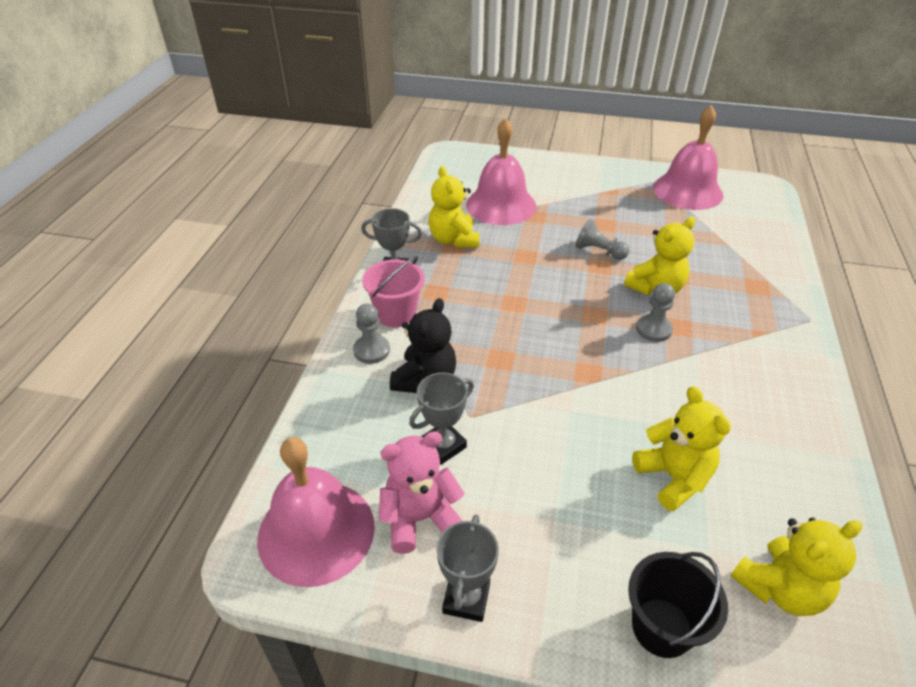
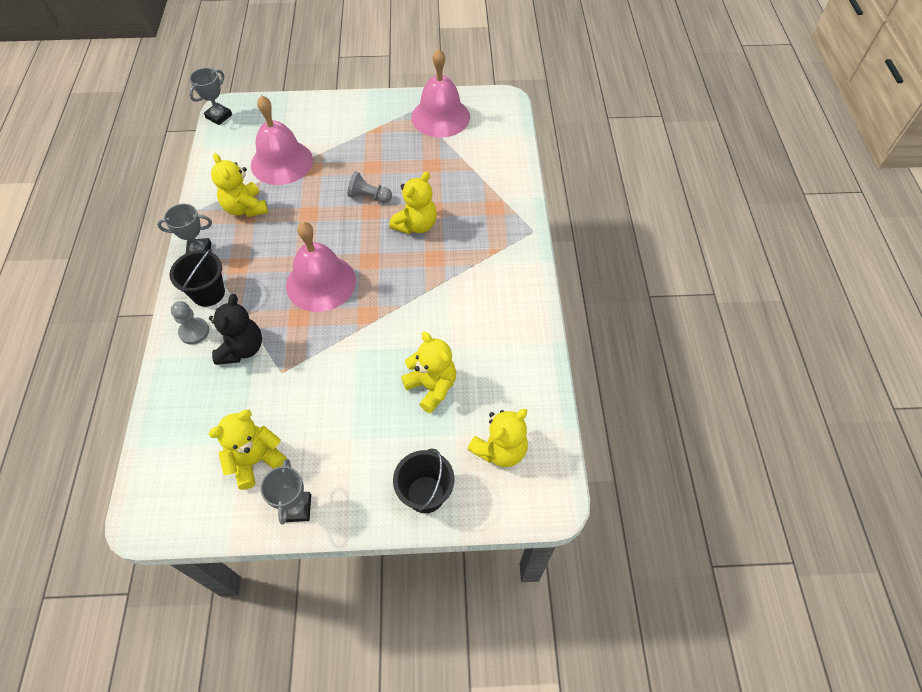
camera: 15 degrees left, 15 degrees up
pink bell [257,437,375,587] -> pink bell moved to [286,222,356,312]
pink bucket [362,256,425,327] -> black bucket [170,249,225,307]
pink teddy bear [379,431,465,554] -> yellow teddy bear [209,410,287,490]
grey trophy [409,372,474,465] -> grey trophy moved to [189,68,232,125]
grey pawn [636,283,675,342] -> none

